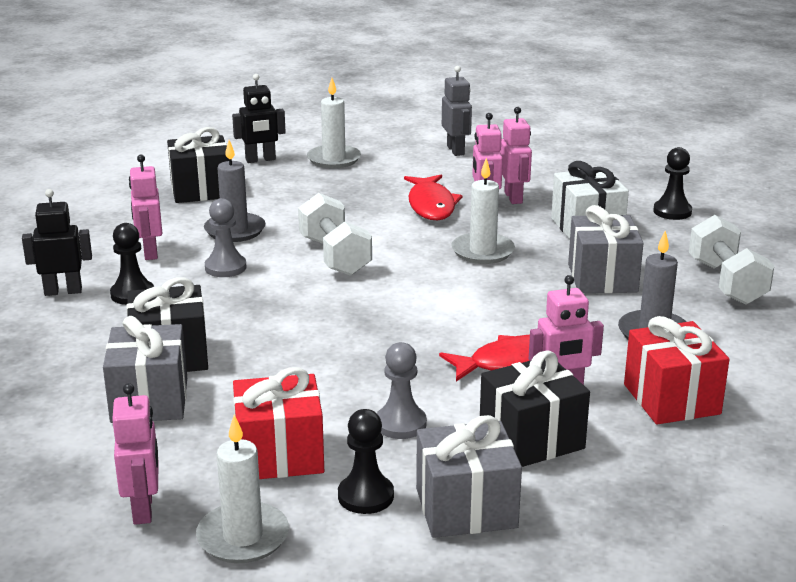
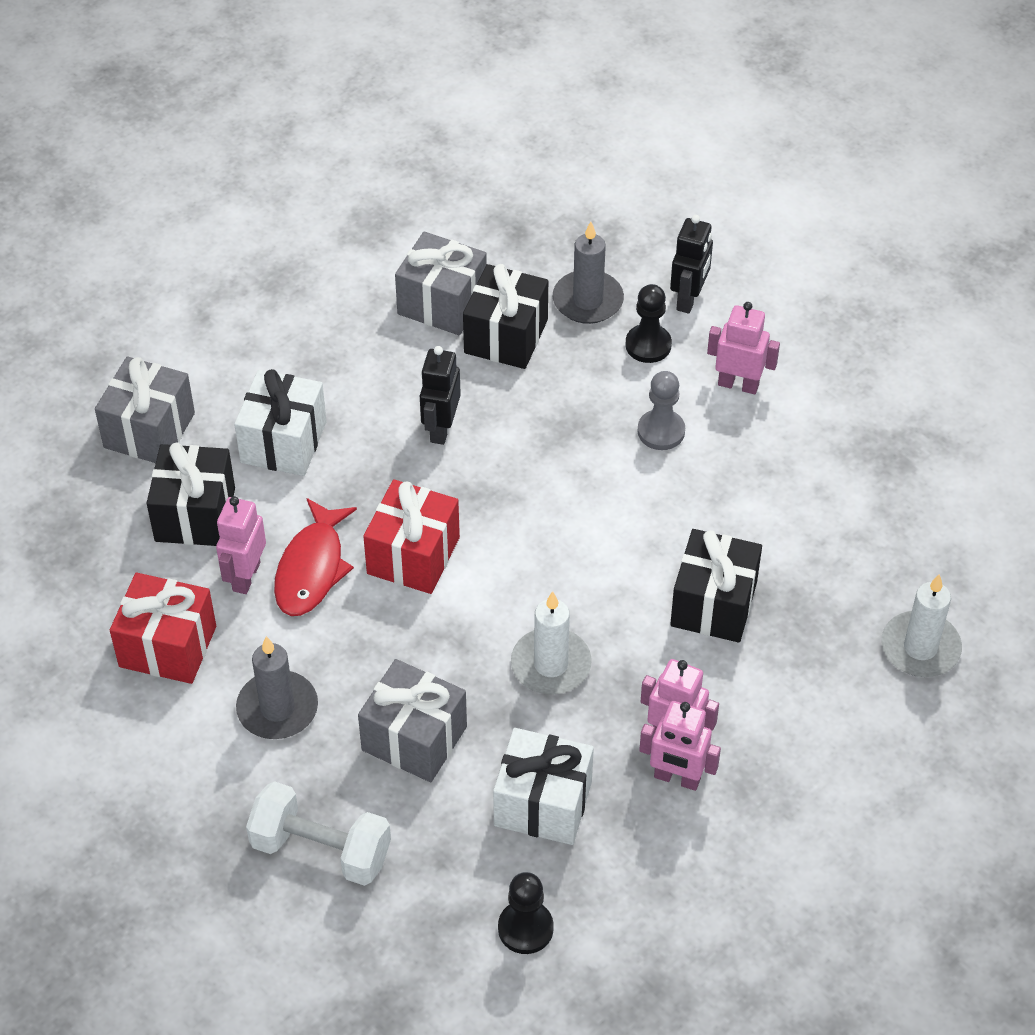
camera: 120 degrees right, 25 degrees up
pink robot [112,383,159,525] -> none
black gift [167,127,229,203] -> black gift moved to [670,529,762,643]
white candle [196,414,289,563] -> none
grey candle [204,140,266,242] -> grey candle moved to [553,221,624,324]
black robot [232,74,286,163] -> black robot moved to [420,346,461,445]
red gift [233,367,324,479] -> red gift moved to [363,479,460,594]
white dumbbell [298,193,372,276] -> none
black pawn [338,409,394,514] -> none
grey pawn [376,342,427,439] -> white gift [234,369,327,476]
red fish [404,175,462,220] -> none
grey robot [442,66,472,156] -> none

